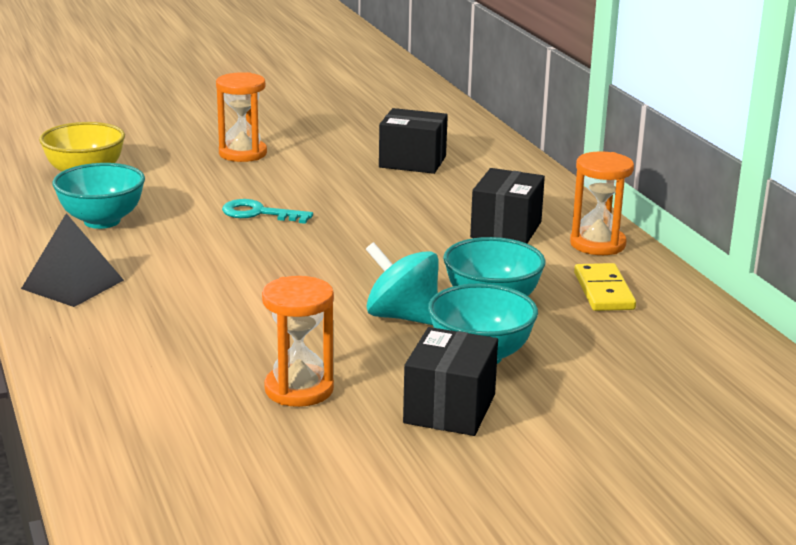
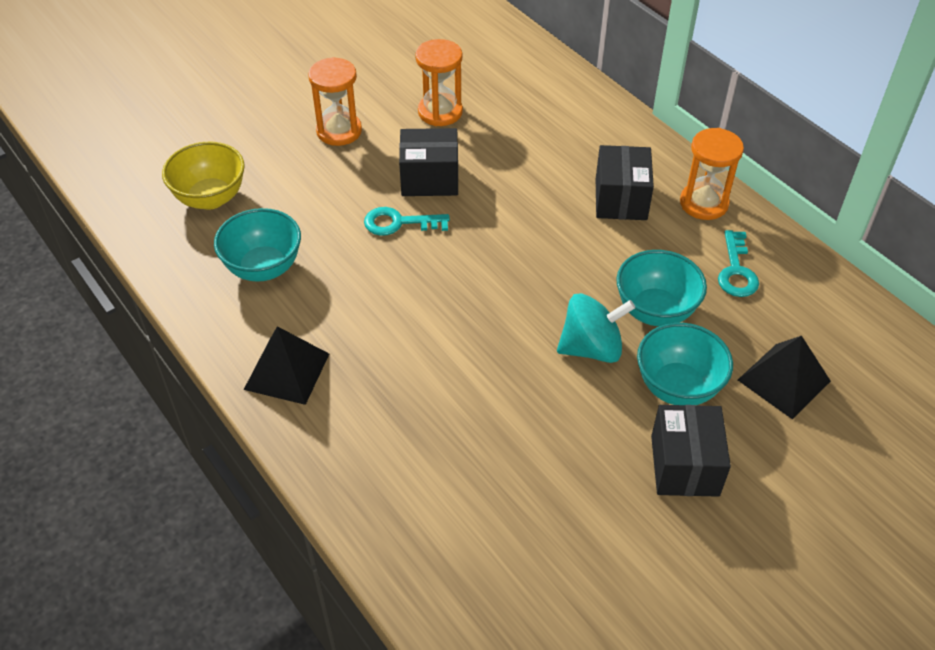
camera: 15 degrees left, 25 degrees up
orange hourglass [262,276,334,407] -> orange hourglass moved to [415,39,463,126]
turquoise spinning top [366,242,439,325] -> turquoise spinning top turned 150 degrees clockwise [557,293,635,363]
black box [379,108,448,174] -> black box moved to [399,128,458,196]
yellow domino [574,263,636,311] -> turquoise key [718,230,759,297]
none -> black pyramid [738,336,831,419]

